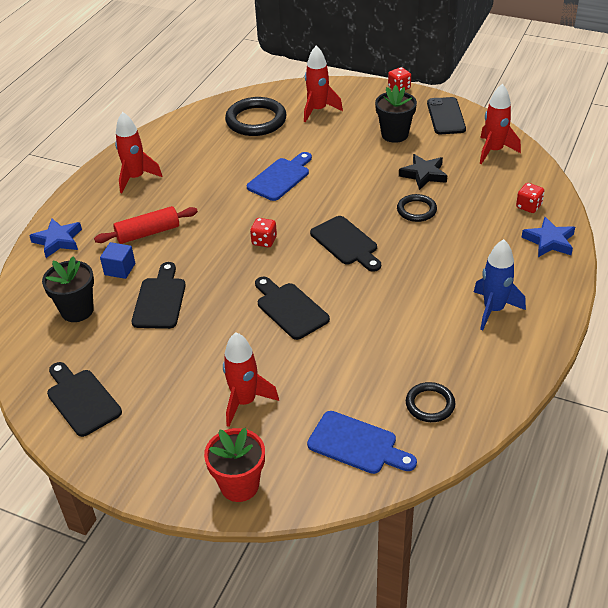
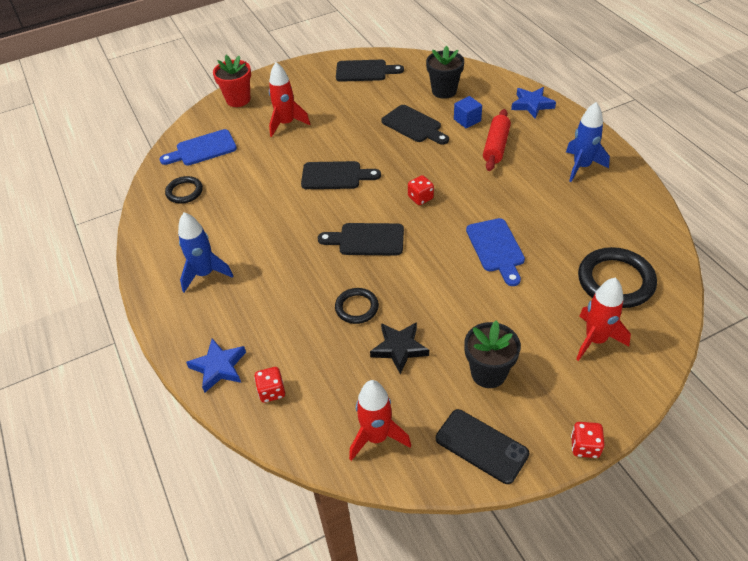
camera: 130 degrees right, 5 degrees up
red rocket [115,112,162,193] -> blue rocket [566,102,610,182]

